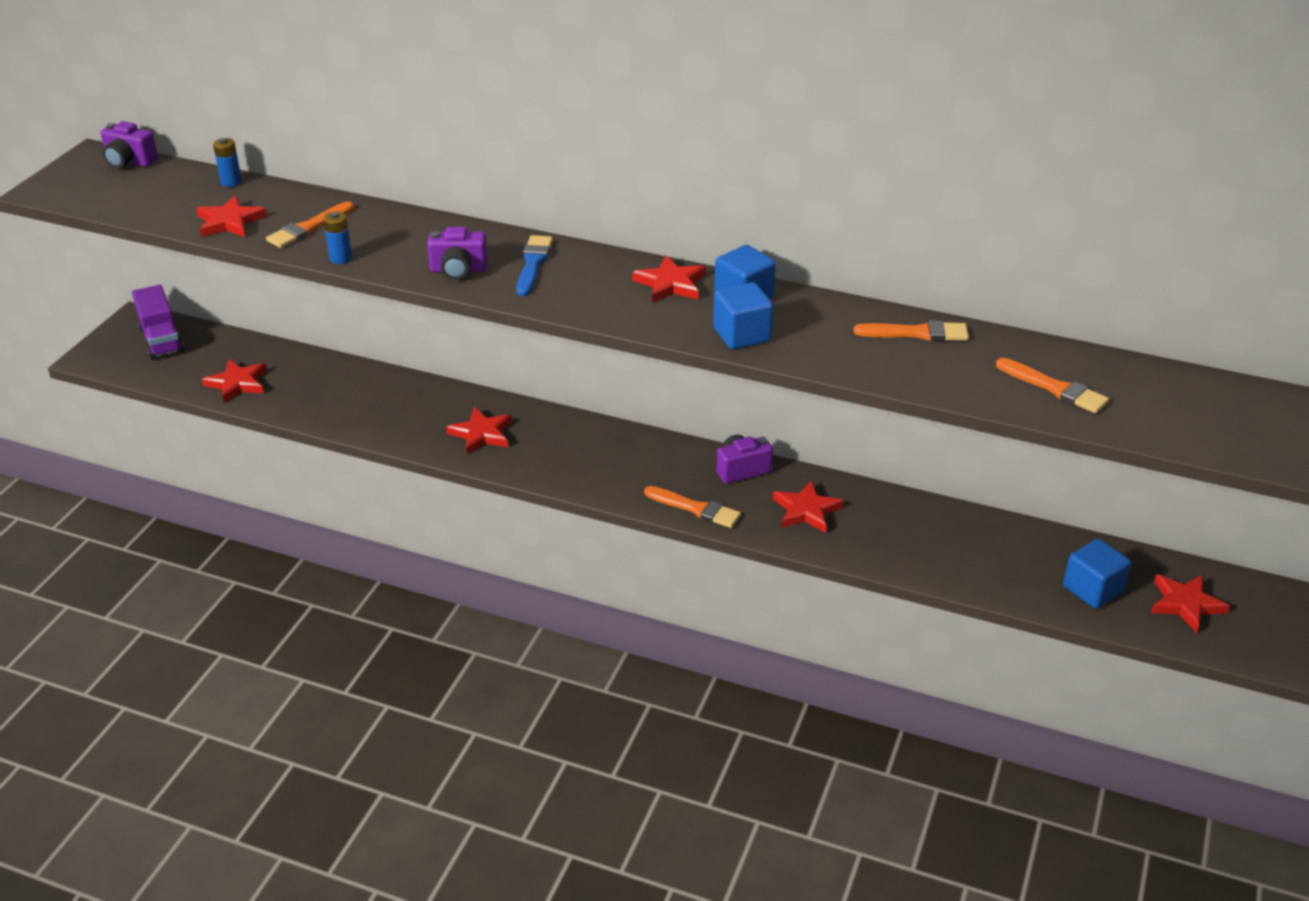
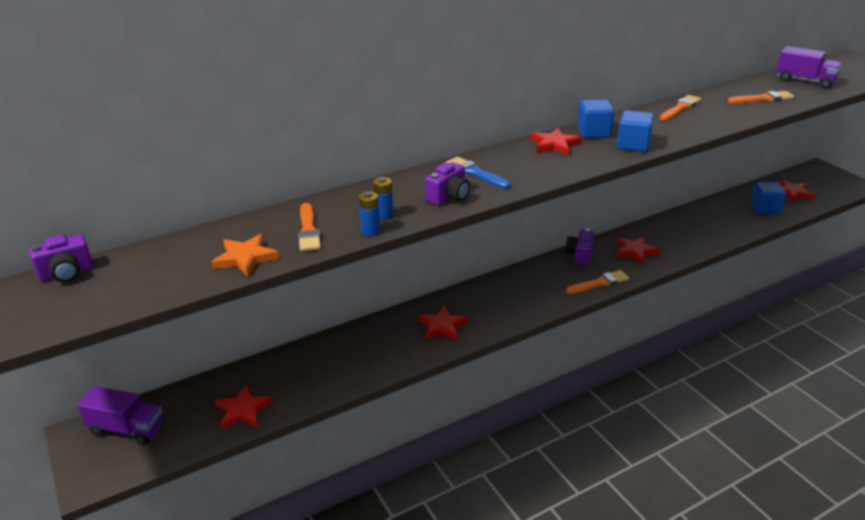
camera: 50 degrees left, 5 degrees down
red star [196,196,267,237] -> orange star [211,234,279,277]
blue battery [213,138,242,187] -> blue battery moved to [373,177,394,220]
none -> purple truck [776,46,842,88]

